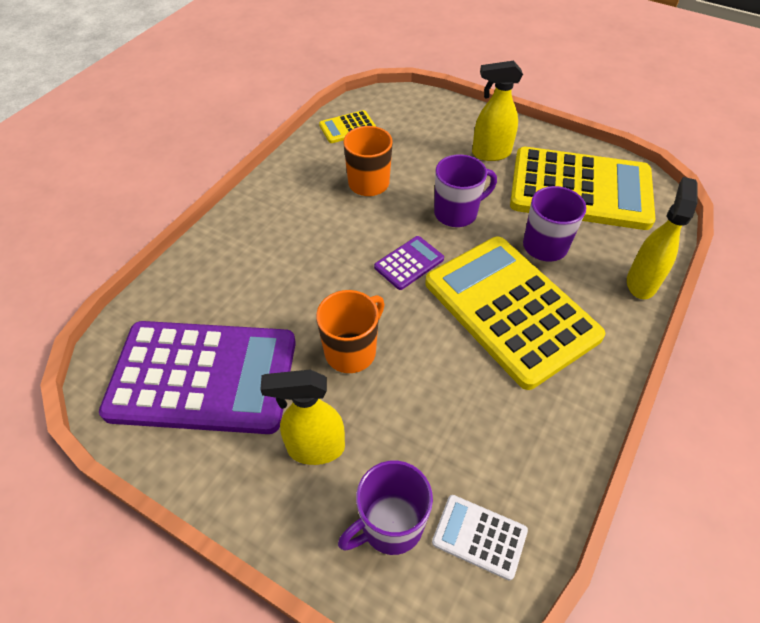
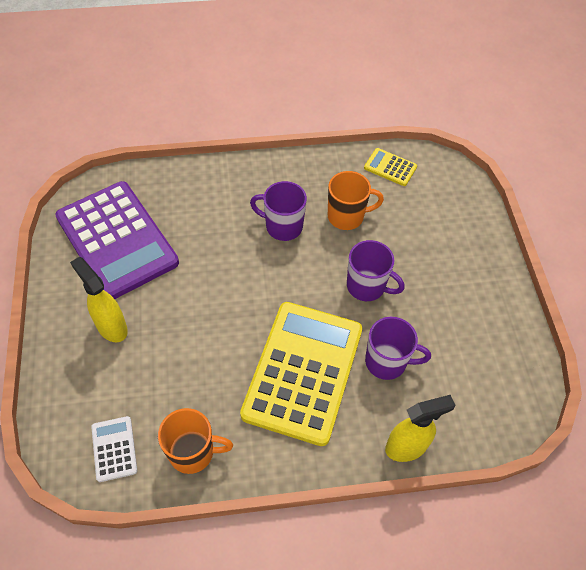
camera: 50 degrees right, 5 degrees up
orange mug [316,290,385,373] -> orange mug moved to [158,408,233,474]
purple mug [338,460,433,555] -> purple mug moved to [250,181,307,241]
purple calculator [374,236,444,290] -> none
yellow spray bottle [472,61,523,161] -> none
yellow calculator [510,147,655,230] -> none

